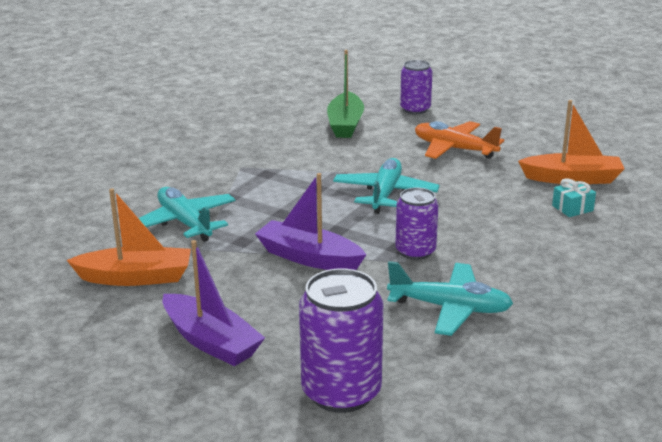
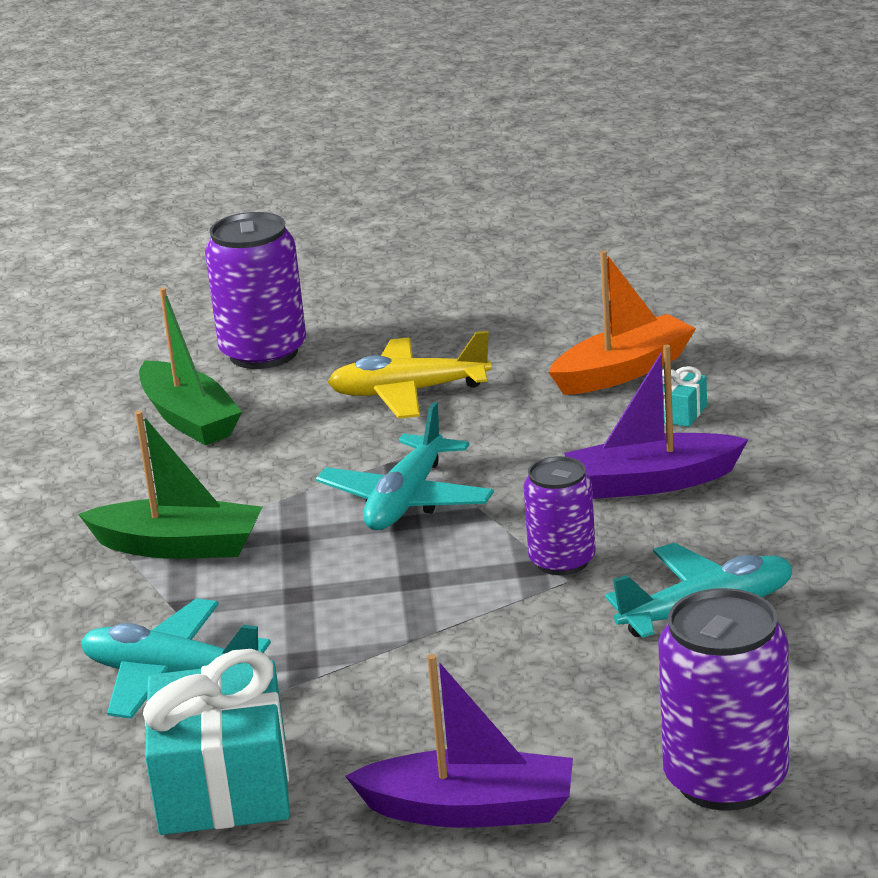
camera: 35 degrees left, 0 degrees up
orange boat [67,188,191,286] -> turquoise gift [143,649,290,835]
purple boat [255,173,367,270] -> purple boat moved to [564,345,749,499]
turquoise plane [333,158,440,214] -> turquoise plane turned 135 degrees counterclockwise [316,402,494,530]
purple can [400,60,433,114] -> purple can [205,212,306,369], size x1.58
orange plane [415,121,504,159] -> yellow plane [328,331,492,419]
none -> green boat [78,411,263,559]

